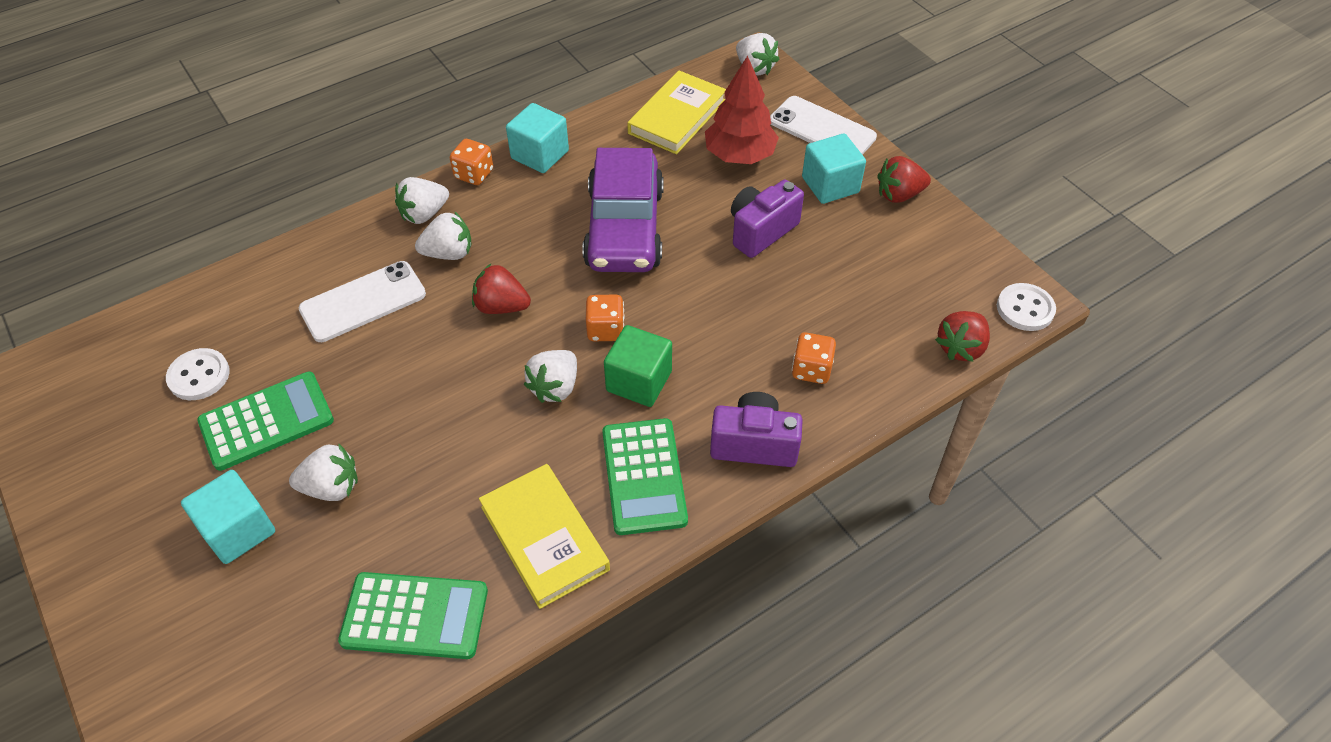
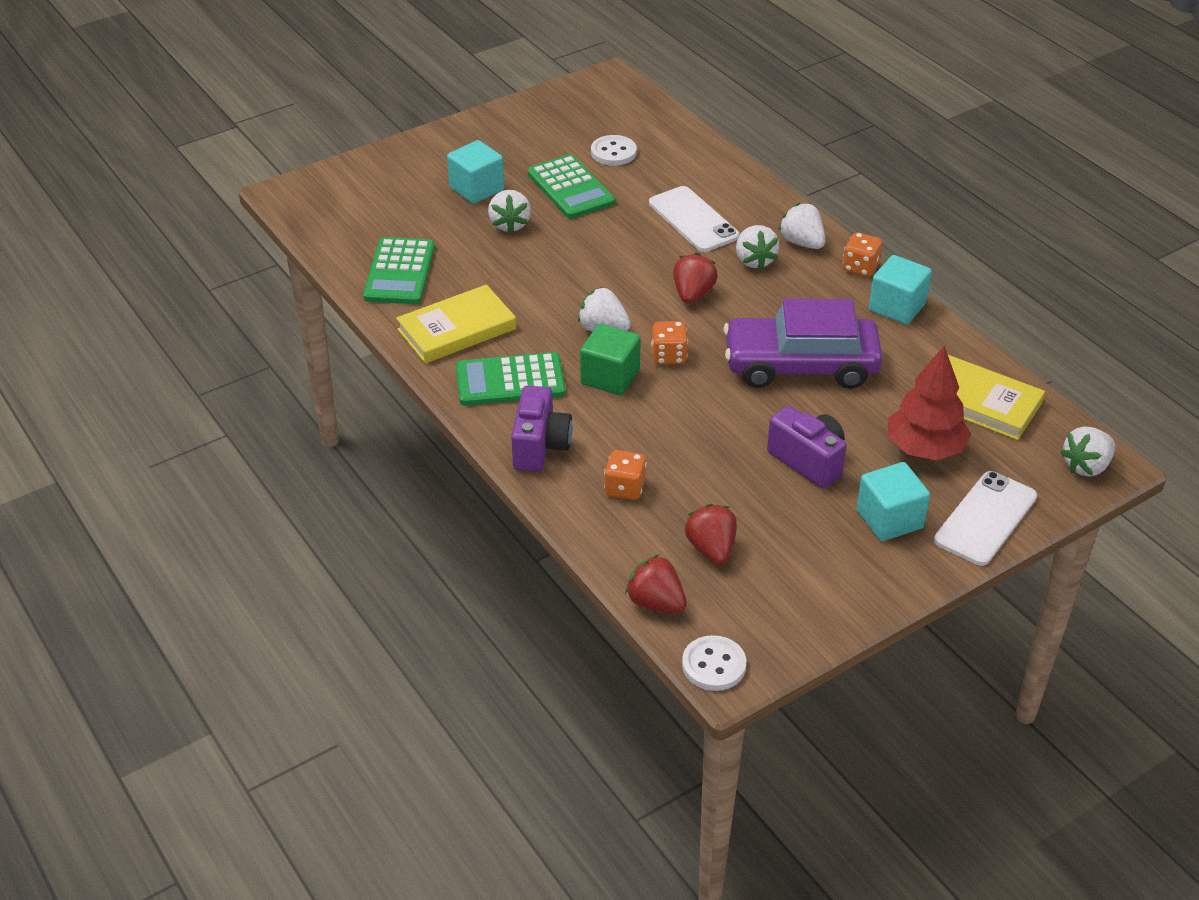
camera: 90 degrees right, 10 degrees down
red strawberry [877,156,931,203] -> red strawberry moved to [685,504,737,565]

